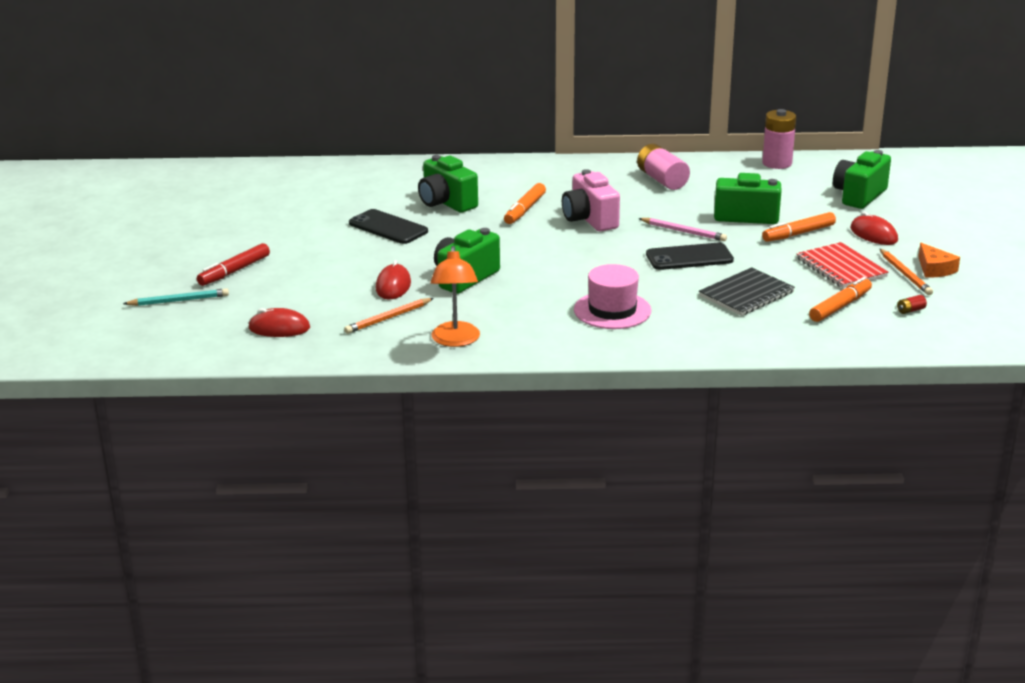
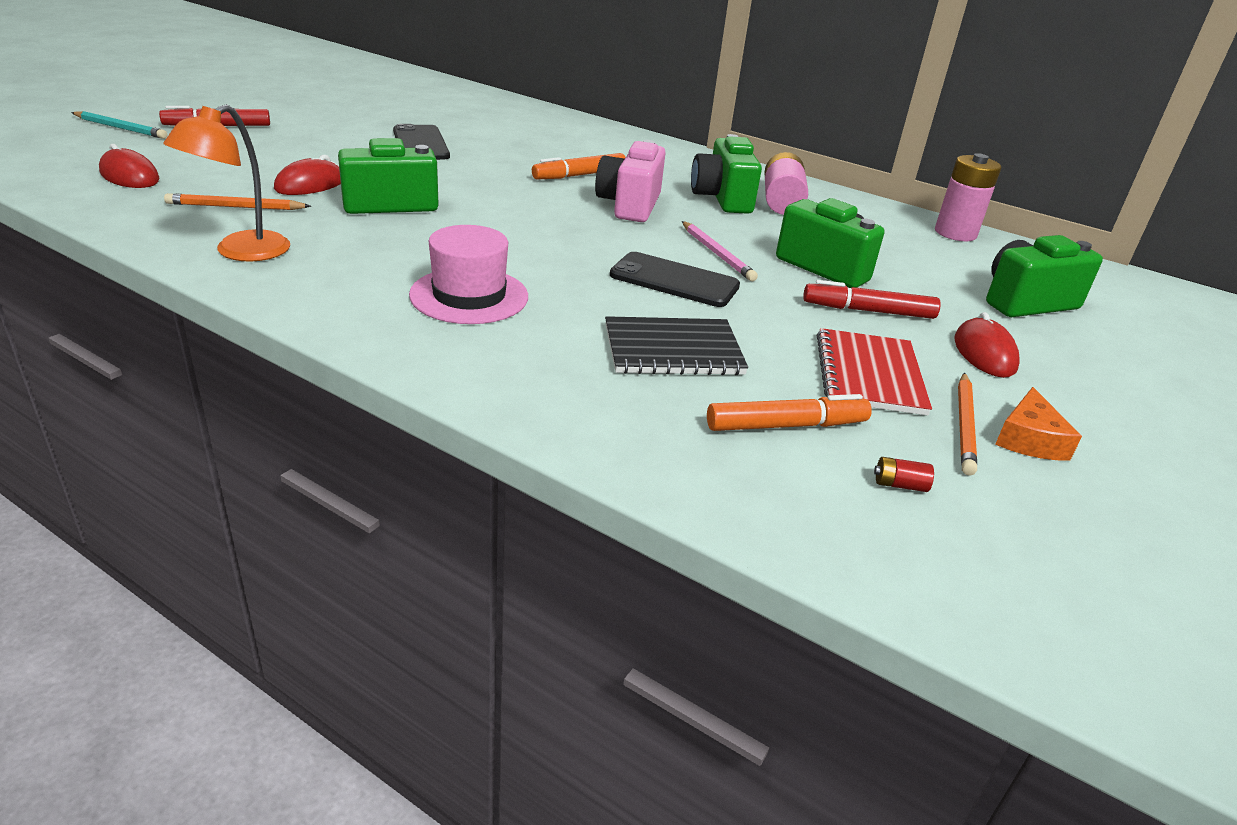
camera: 30 degrees right, 5 degrees up
green camera [418,155,478,213] -> green camera moved to [691,134,762,214]
orange marker [762,212,836,242] -> red marker [803,280,941,319]

